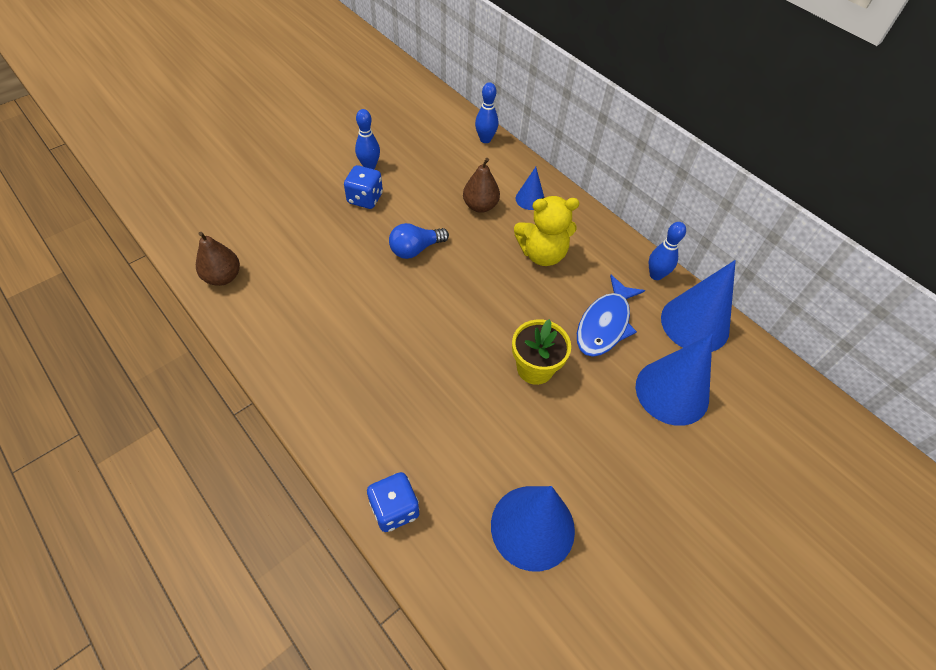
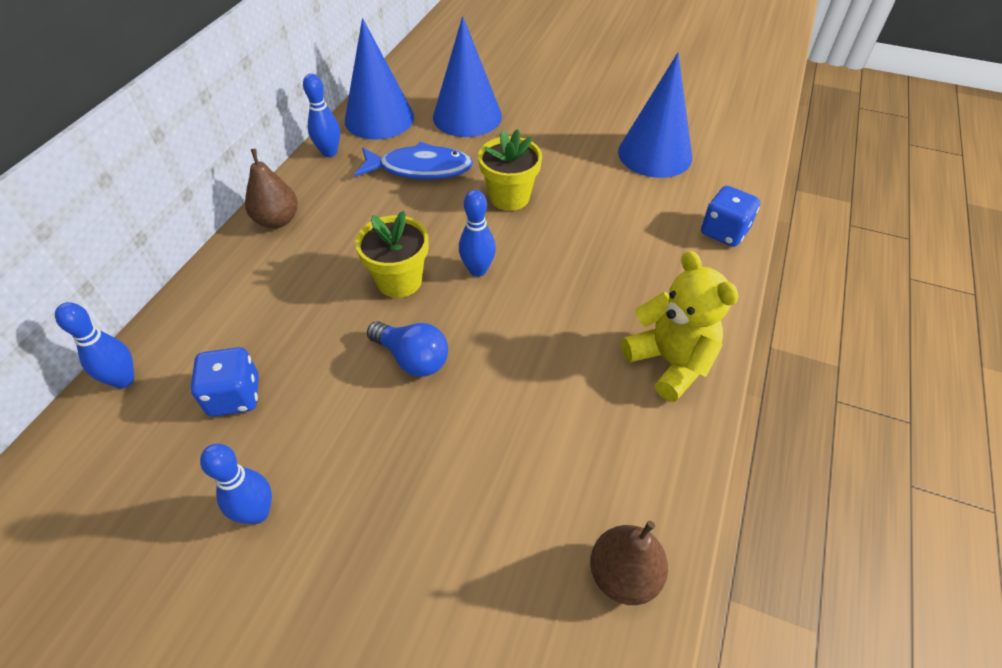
camera: 115 degrees left, 5 degrees down
blue dice [344,165,383,209] -> blue dice moved to [191,347,259,417]
brown pear [463,158,500,213] -> brown pear moved to [245,149,298,228]
yellow teddy bear [514,196,579,266] -> yellow teddy bear moved to [621,251,739,402]
blue cone [516,167,544,210] -> none
none -> yellow flower pot [355,211,429,298]
none -> blue bowling pin [459,190,496,277]

